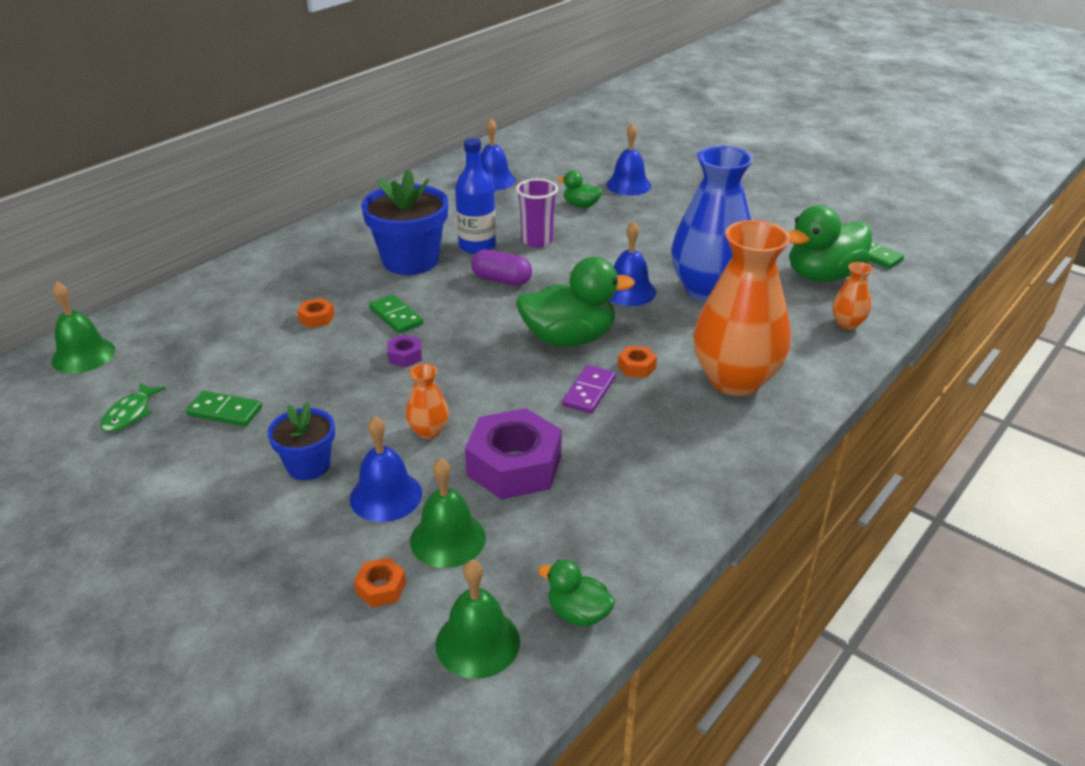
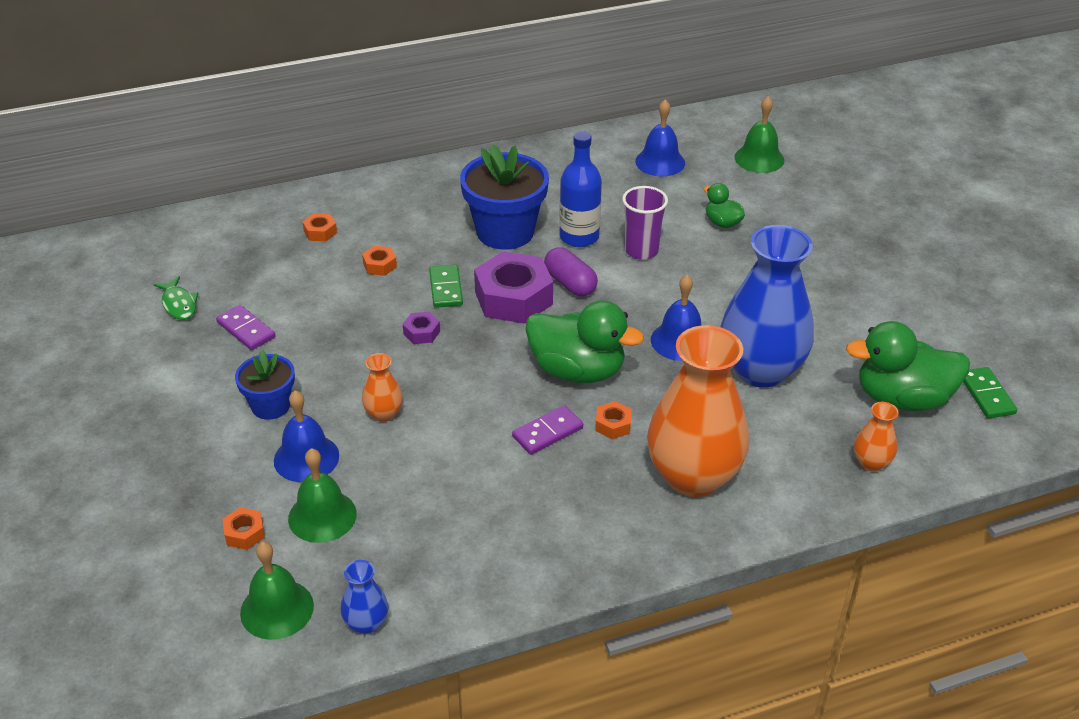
camera: 30 degrees right, 5 degrees up
green bell [51,282,115,373] -> green bell moved to [734,96,784,173]
green fish [100,383,166,432] -> green fish turned 75 degrees counterclockwise [154,276,199,320]
green domino [186,391,262,426] -> purple domino [216,305,276,350]
purple nut [465,408,562,500] -> purple nut moved to [474,251,553,324]
green duck [538,560,615,627] -> blue vase [341,560,388,635]
blue bell [606,123,651,196] -> none
none -> orange nut [303,213,337,241]

